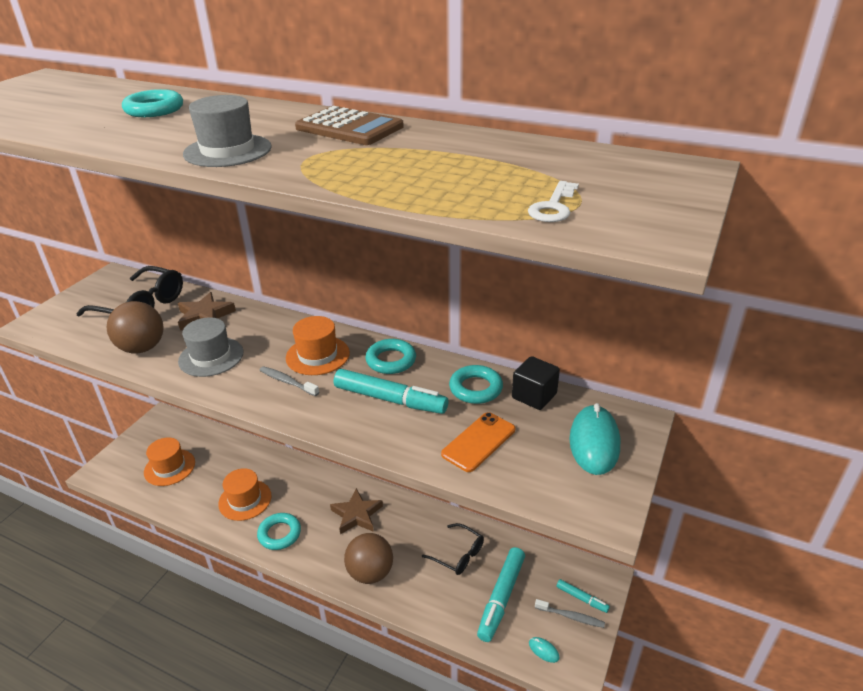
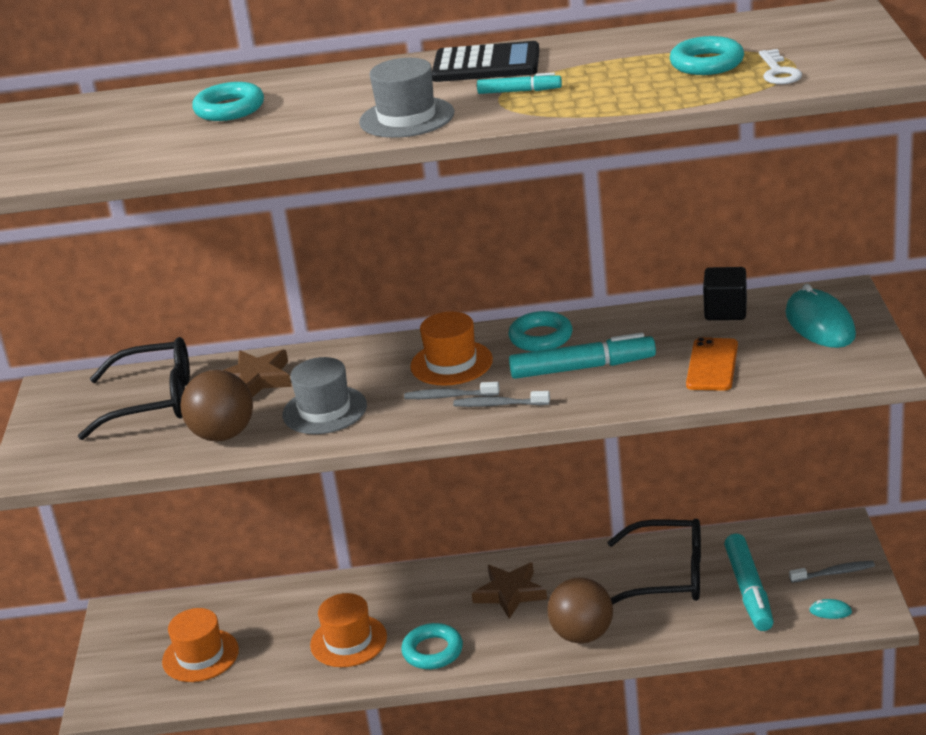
camera: 25 degrees left, 5 degrees down
brown calculator [295,106,404,145] -> black calculator [432,41,539,82]
black glasses [422,523,484,575] -> black glasses [607,519,701,605], size x1.63
turquoise ring [449,365,503,404] -> turquoise ring moved to [670,36,744,75]
turquoise marker [557,579,610,613] -> turquoise marker moved to [477,73,562,94]
none -> grey toothbrush [453,391,550,407]

